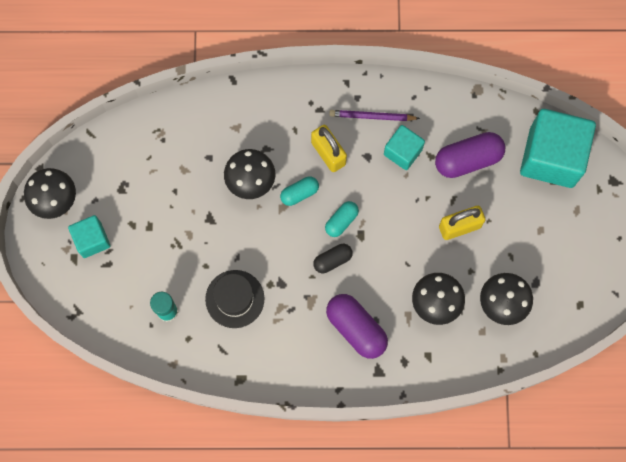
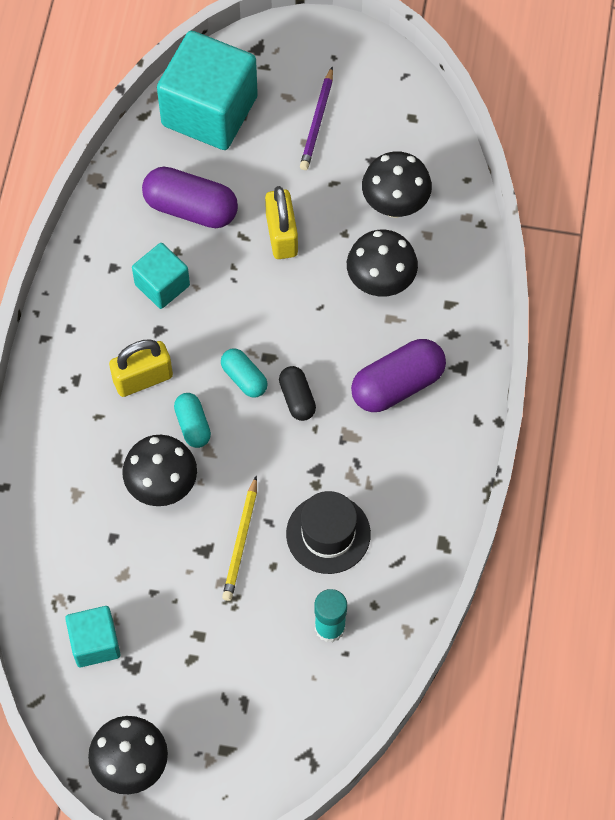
camera: 80 degrees left, 10 degrees down
turquoise cube [68,215,111,258] -> turquoise cube moved to [65,606,121,667]
purple pencil [329,110,420,121] -> purple pencil moved to [300,66,333,170]
purple capsule [435,132,505,178] -> purple capsule turned 60 degrees counterclockwise [142,167,238,228]
none -> yellow pencil [222,476,257,601]

